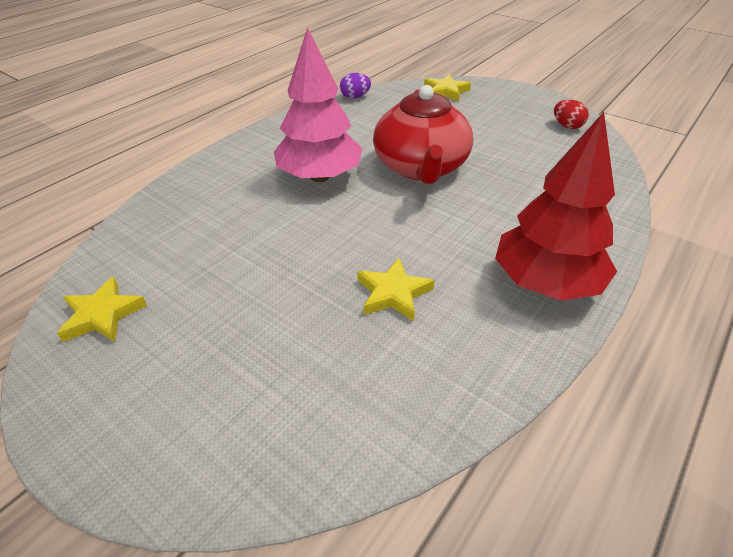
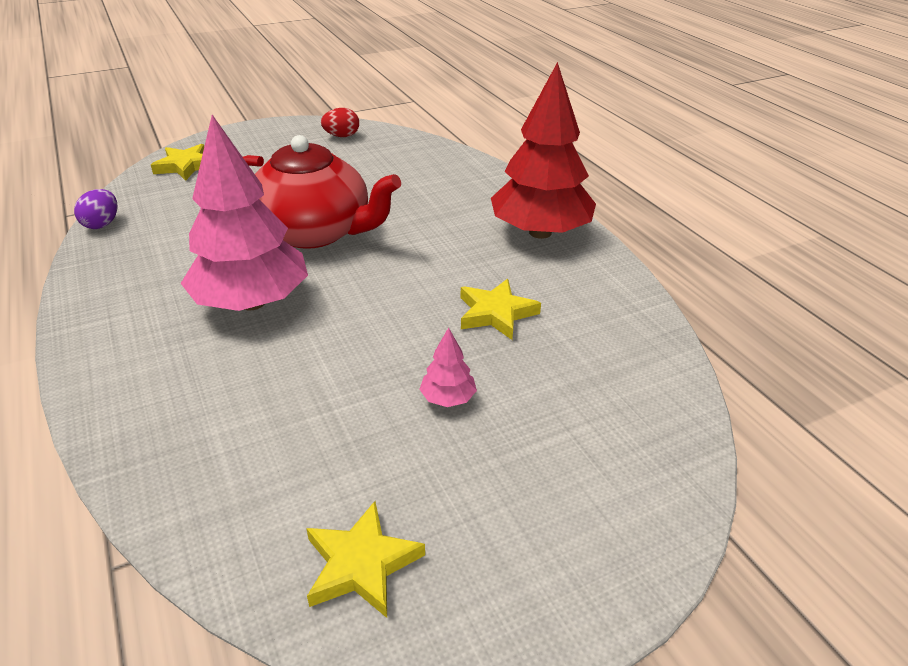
camera: 65 degrees left, 5 degrees down
none -> pink tree [419,327,477,407]

